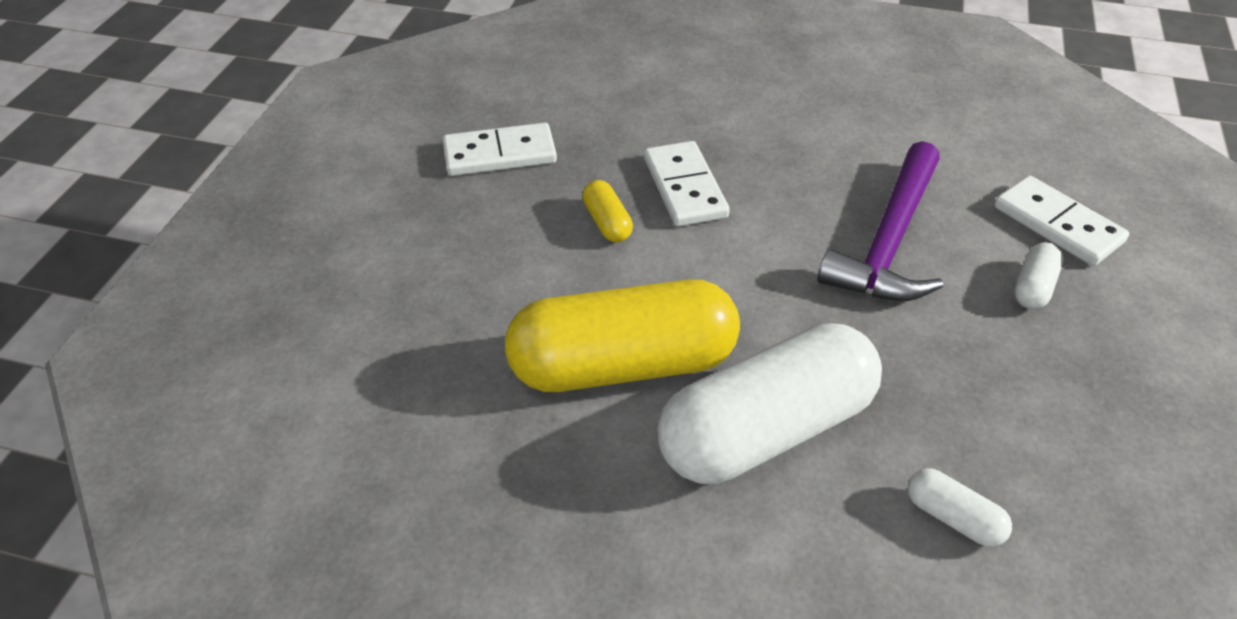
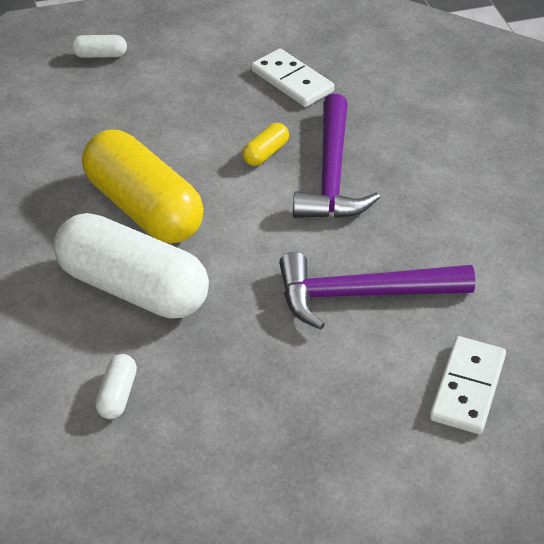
camera: 60 degrees right, 0 degrees up
white domino [644,141,730,227] -> purple hammer [293,94,380,219]
white capsule [1015,242,1064,309] -> white capsule moved to [71,35,127,58]

